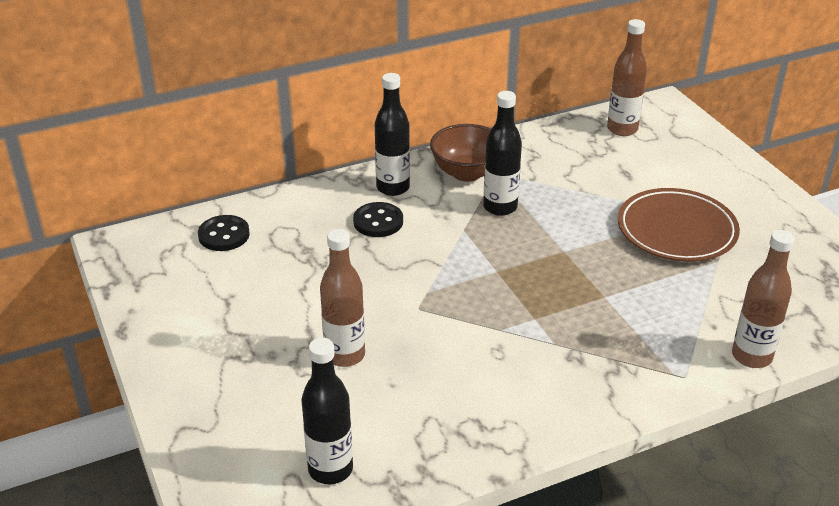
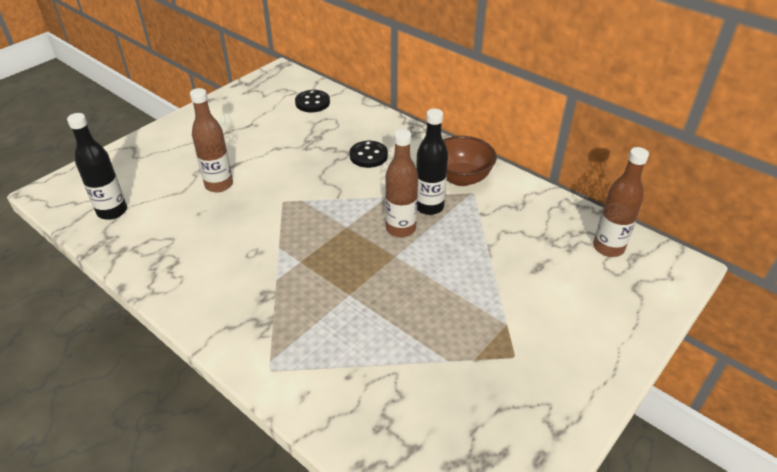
camera: 65 degrees right, 5 degrees up
black bottle [375,73,410,196] -> none
brown plate [618,188,740,262] -> none
brown bottle [732,230,795,368] -> brown bottle moved to [385,129,418,237]

